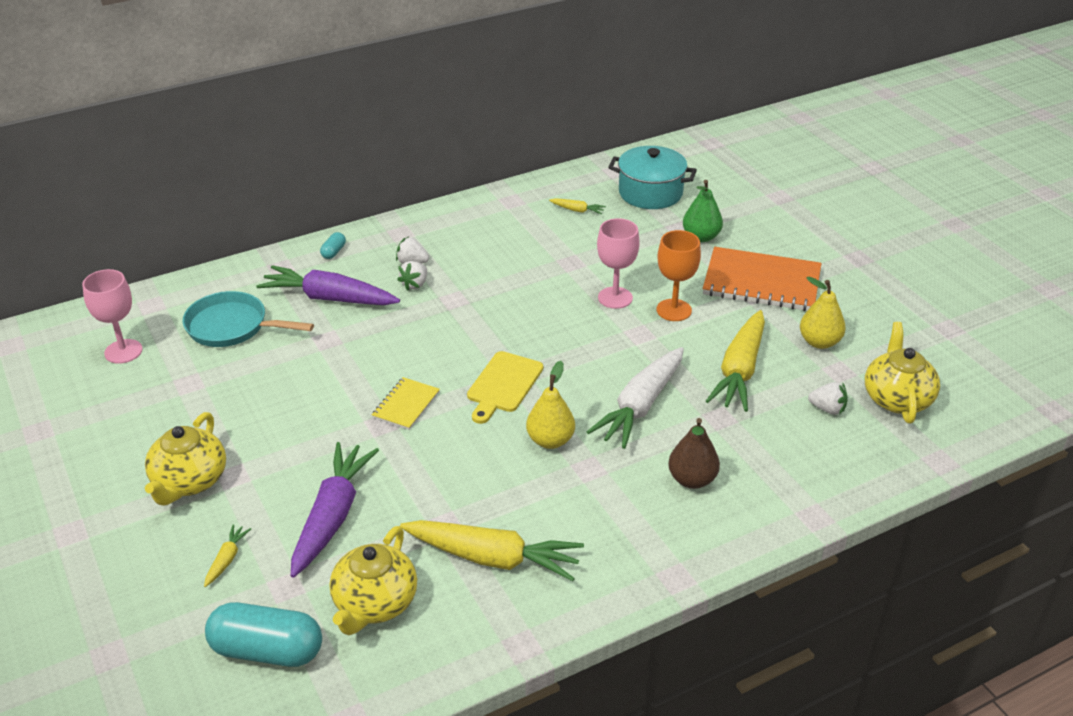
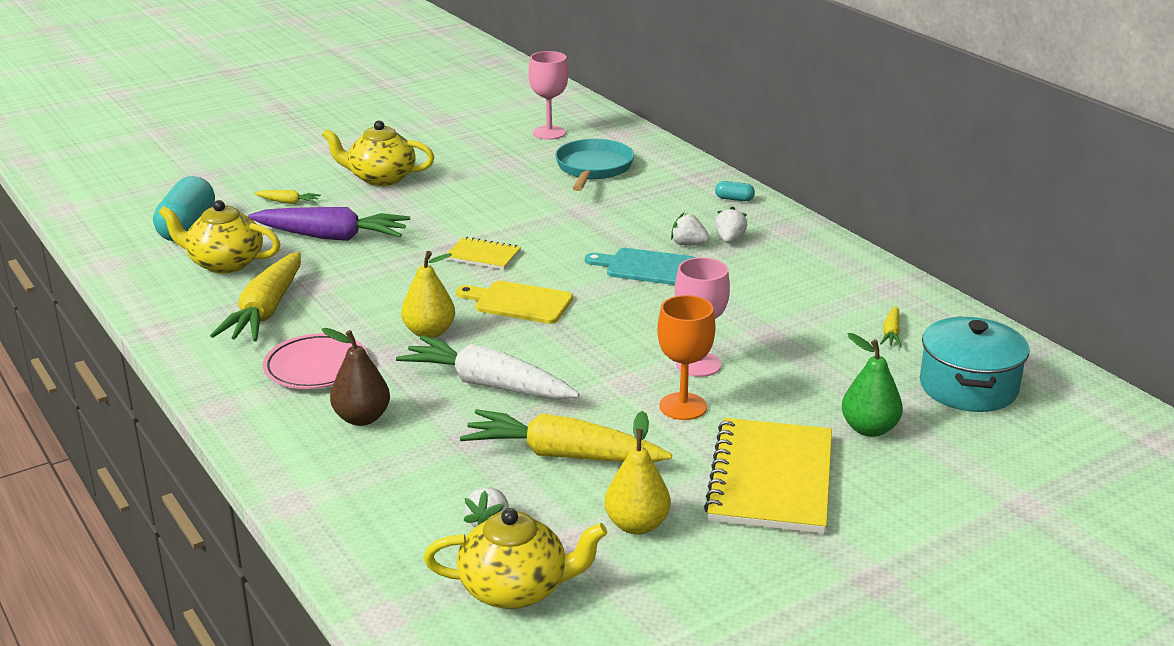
camera: 85 degrees right, 10 degrees down
purple carrot [256,265,400,305] -> none
orange notebook [703,247,821,311] -> yellow notebook [704,418,832,534]
none -> pink plate [263,333,368,389]
none -> turquoise cutting board [585,248,696,285]

